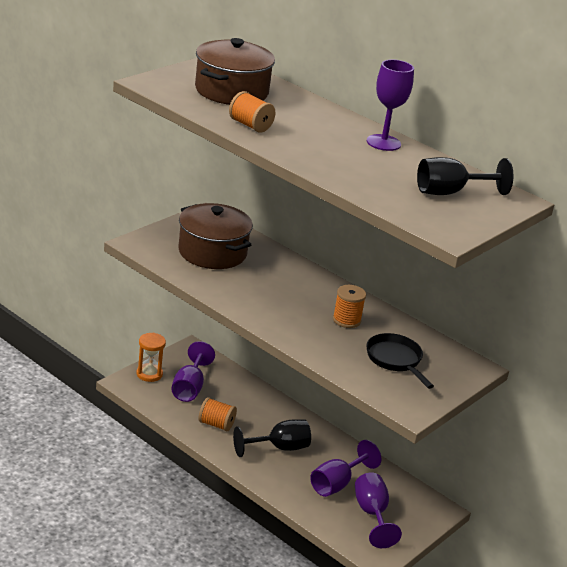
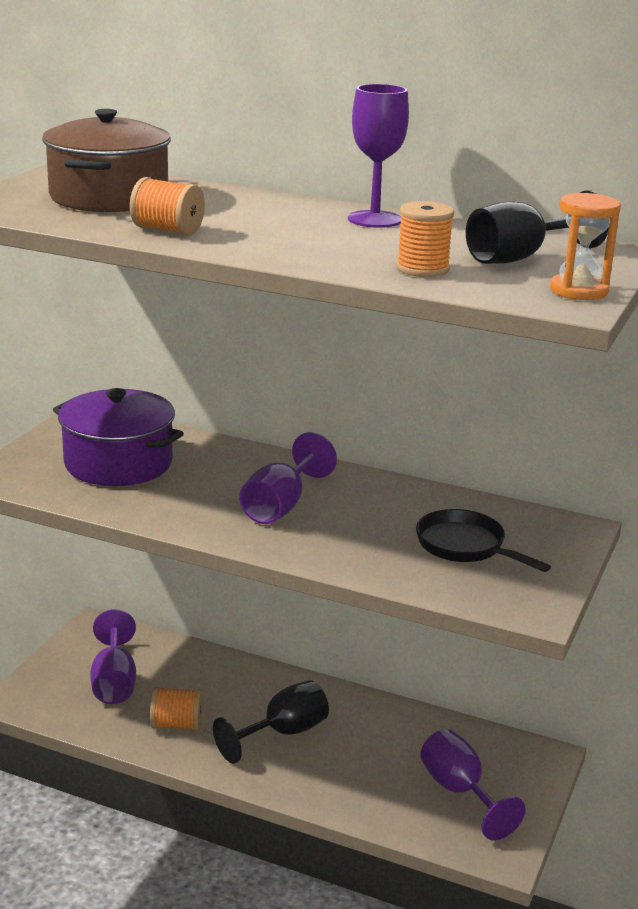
camera: 15 degrees left, 5 degrees down
orange hourglass [136,333,166,382] -> orange hourglass moved to [550,193,621,300]
brown pot [178,203,253,269] -> purple pot [53,388,184,486]
purple goblet [310,440,381,497] -> purple goblet moved to [239,432,337,524]
orange spool [333,285,366,328] -> orange spool moved to [396,201,454,277]

